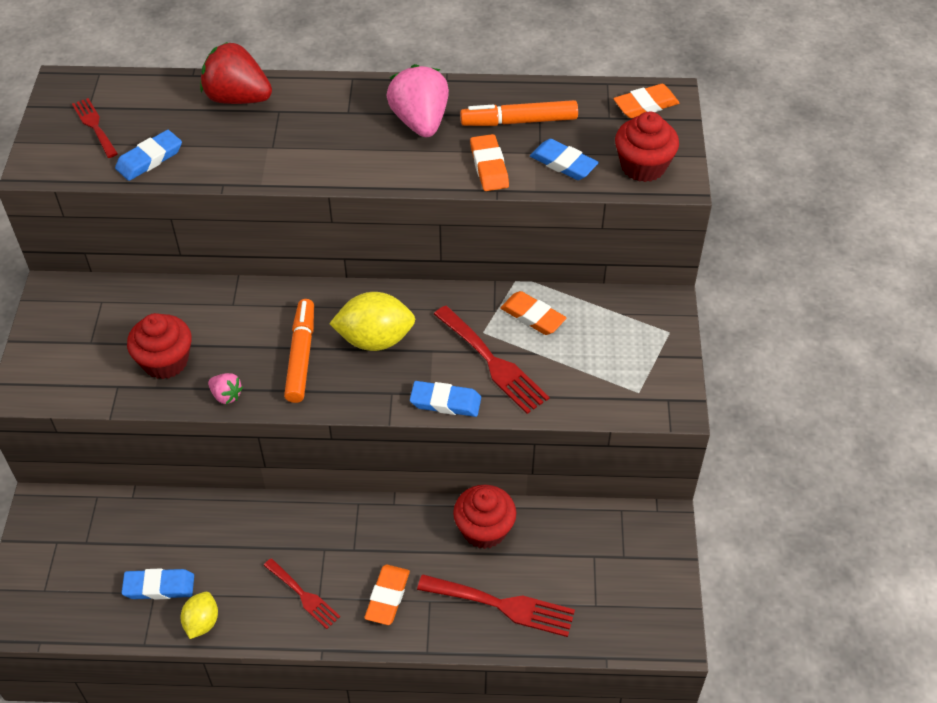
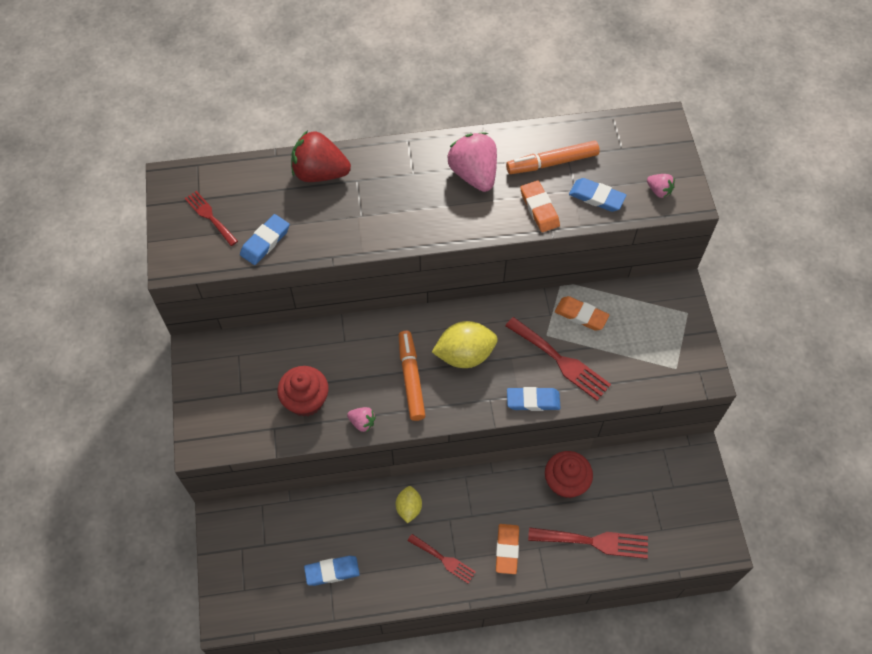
camera: 10 degrees left, 10 degrees up
yellow lemon [181,592,218,639] -> yellow lemon moved to [396,486,422,523]
orange eraser [613,84,679,118] -> none
red cupcake [615,112,679,182] -> pink strawberry [647,174,675,198]

